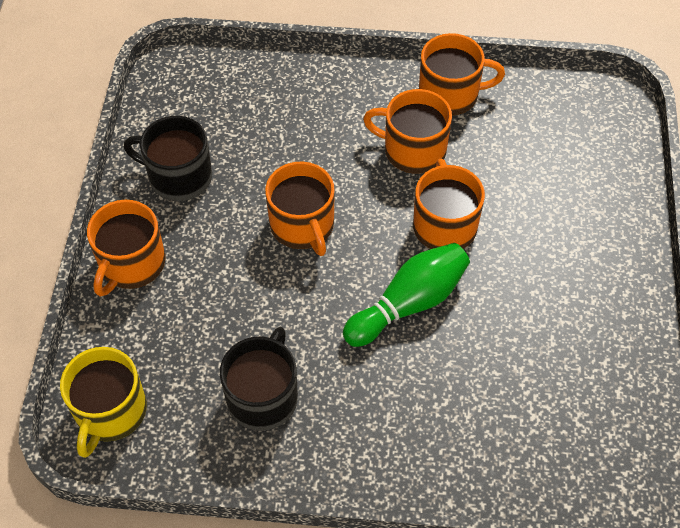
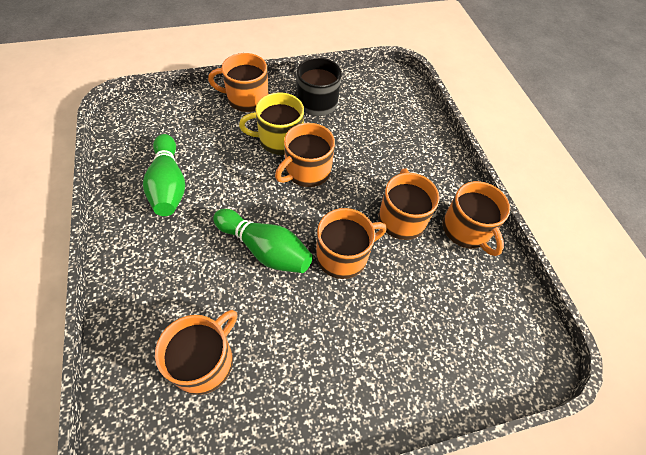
camera: 65 degrees right, 0 degrees up
yellow mug [60,347,147,458] -> yellow mug moved to [239,92,304,155]
black mug [220,327,298,431] -> green bowling pin [143,134,185,216]
none -> orange mug [155,310,237,395]

